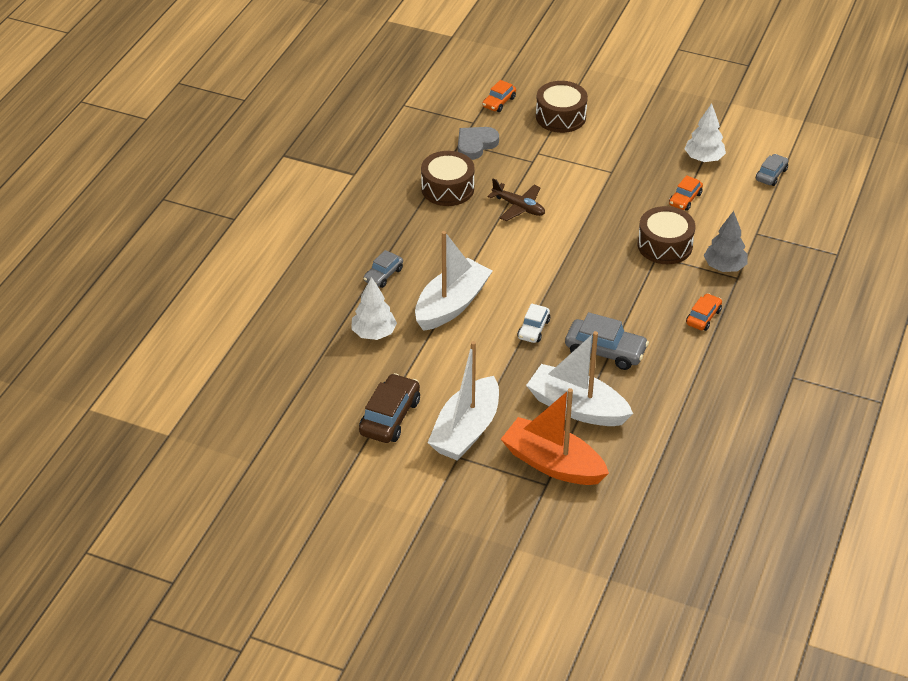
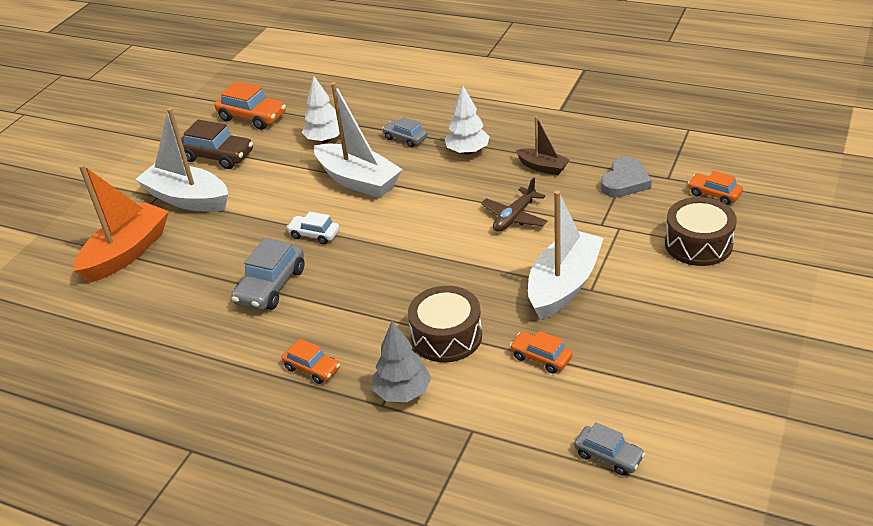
camera: 95 degrees right, 5 degrees down
brown drum [421,151,475,206] -> brown boat [516,116,570,175]
grey heart [458,127,499,160] -> grey heart turned 75 degrees clockwise [601,157,652,197]
white boat [526,331,633,426] -> white boat moved to [528,190,604,320]
white tree [685,103,726,162] -> white tree moved to [445,86,490,155]
none -> orange car [215,81,286,130]

